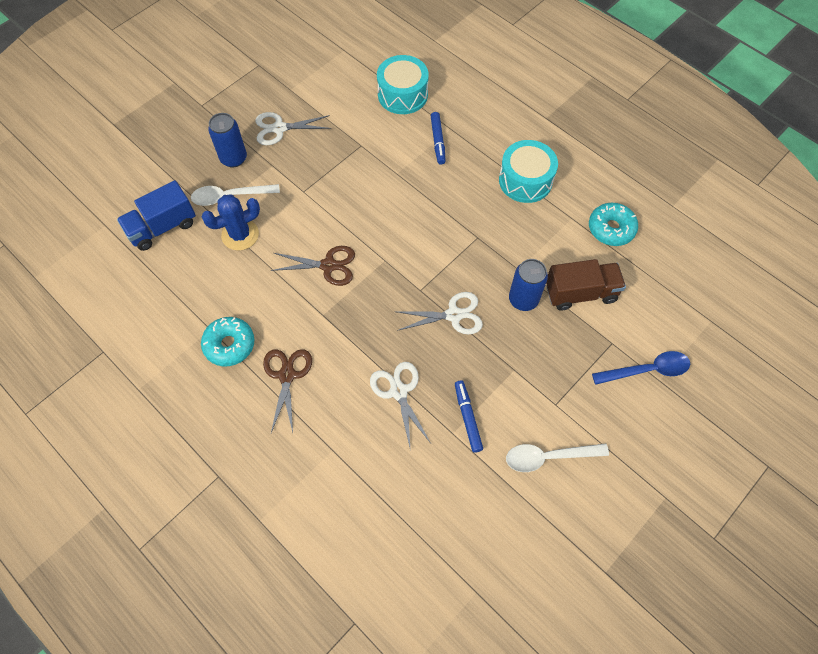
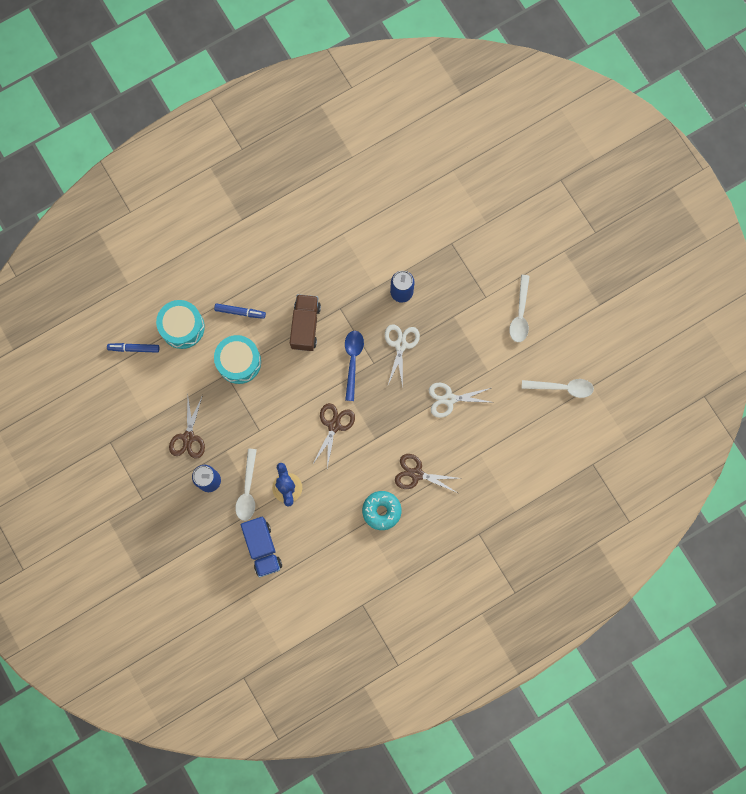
camera: 75 degrees left, 15 degrees up
white scissors [256,112,331,145] -> brown scissors [169,395,205,459]
blue marker [455,381,483,453] -> blue marker moved to [107,343,159,353]
turquoise drum [499,140,558,203] -> turquoise drum moved to [214,335,261,384]
brown truck [546,259,626,311] -> brown truck moved to [290,294,321,351]
turquoise donut [589,203,638,246] -> none
blue spoon [592,351,690,385] -> blue spoon moved to [345,331,364,401]
none -> white spoon [522,379,594,398]

